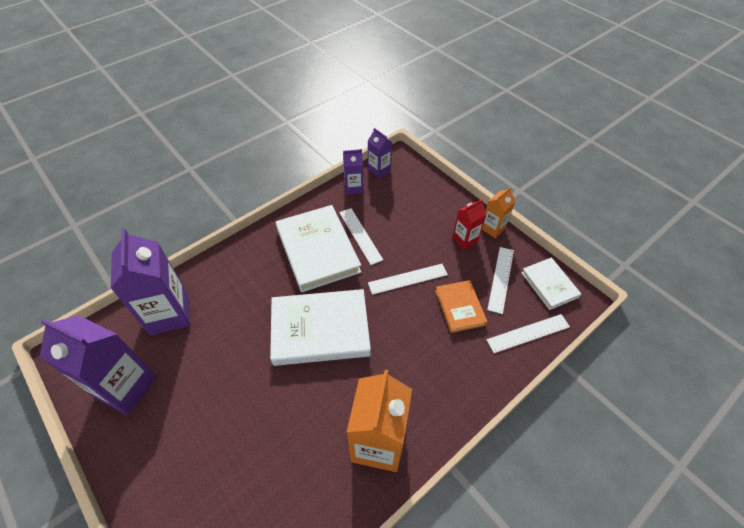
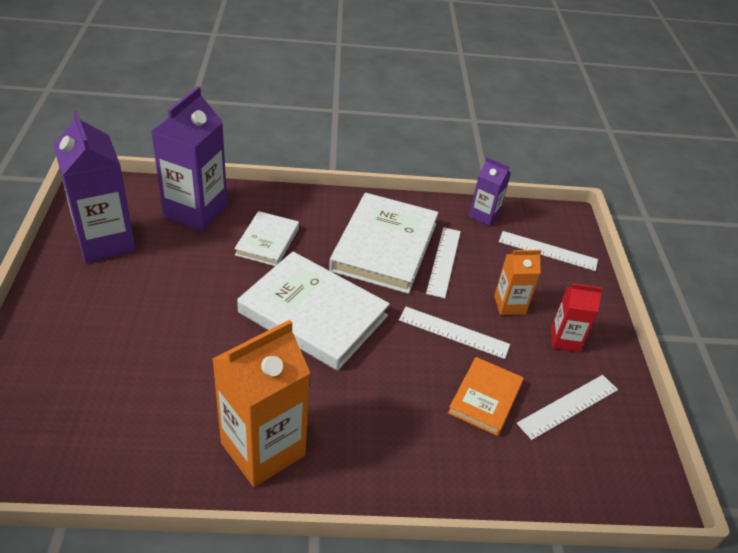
camera: 35 degrees right, 10 degrees down
purple carton [368,128,392,178] -> none
orange carton [482,187,516,238] -> orange carton moved to [494,250,541,315]
white ruler [486,314,570,353] -> white ruler moved to [499,231,598,271]
white book [521,257,581,310] -> white book moved to [234,211,299,266]

